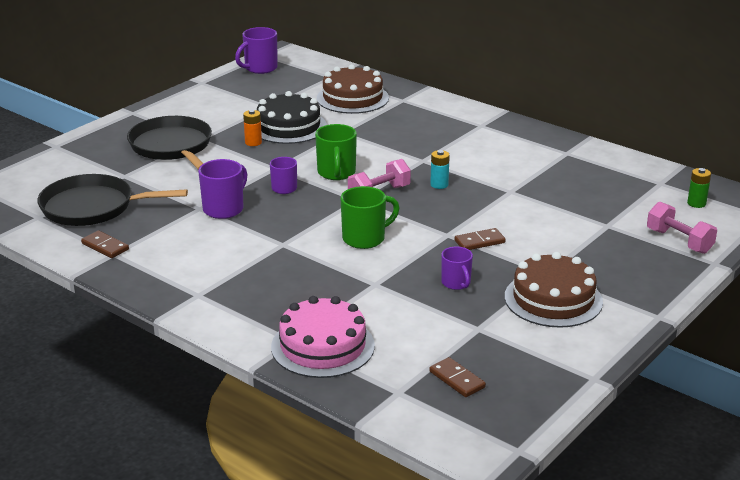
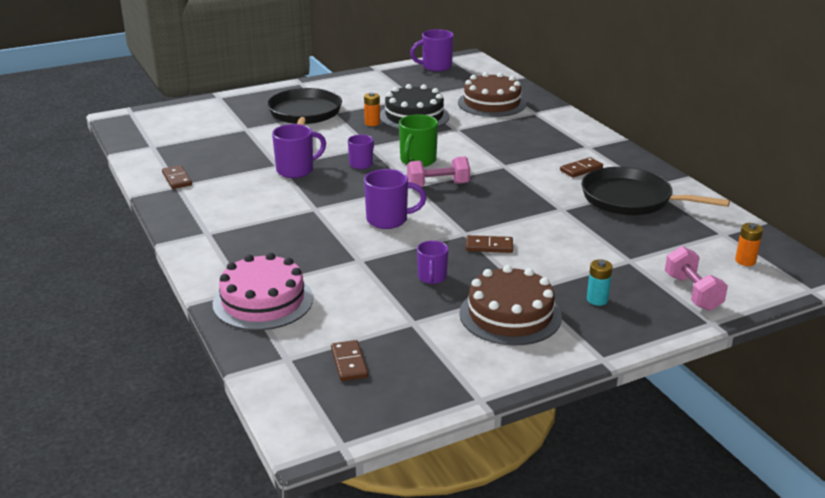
camera: 25 degrees right, 0 degrees up
black pan [37,174,188,226] -> black pan moved to [581,167,730,215]
green mug [340,186,399,249] -> purple mug [364,169,426,229]
turquoise battery [430,150,450,189] -> turquoise battery moved to [587,259,613,306]
green battery [687,168,711,208] -> orange battery [735,223,763,266]
none -> brown domino [560,157,603,178]

